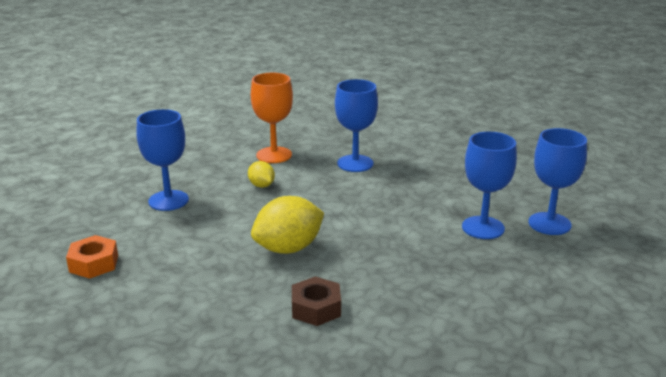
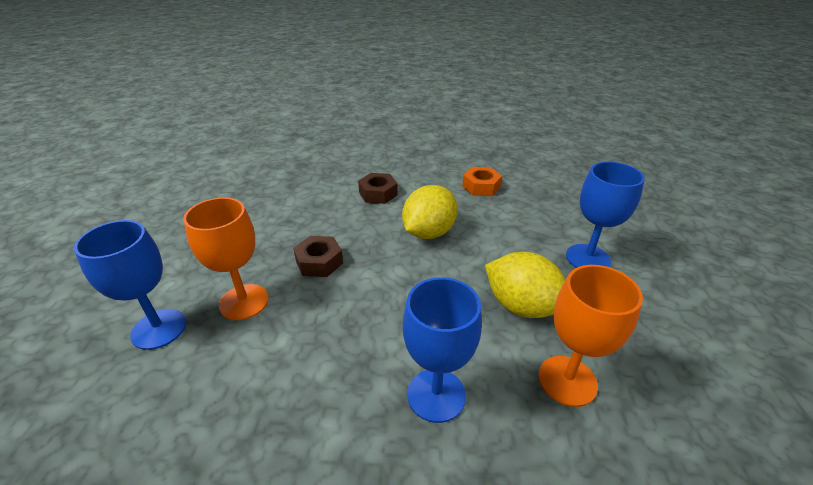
camera: 160 degrees right, 10 degrees up
orange nut [66,235,118,279] -> orange nut moved to [462,167,502,196]
yellow lemon [248,161,275,188] -> yellow lemon [485,252,566,318], size x1.89
blue goblet [462,132,517,239] -> orange goblet [183,197,269,320]
none -> brown nut [293,236,343,277]

